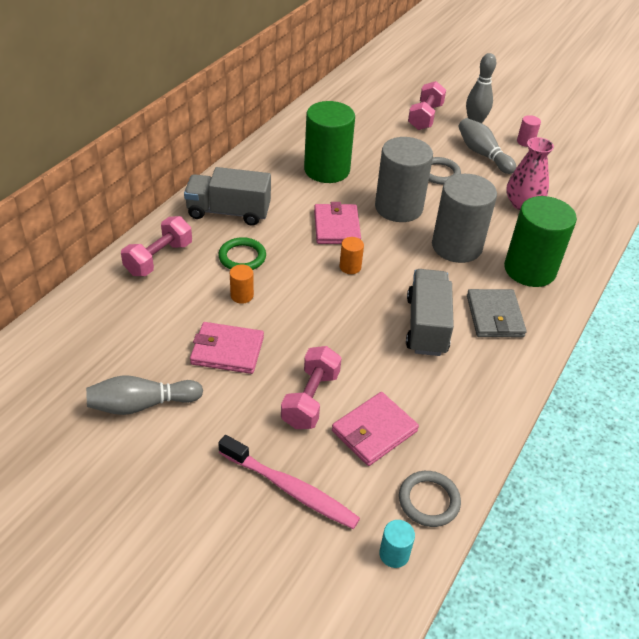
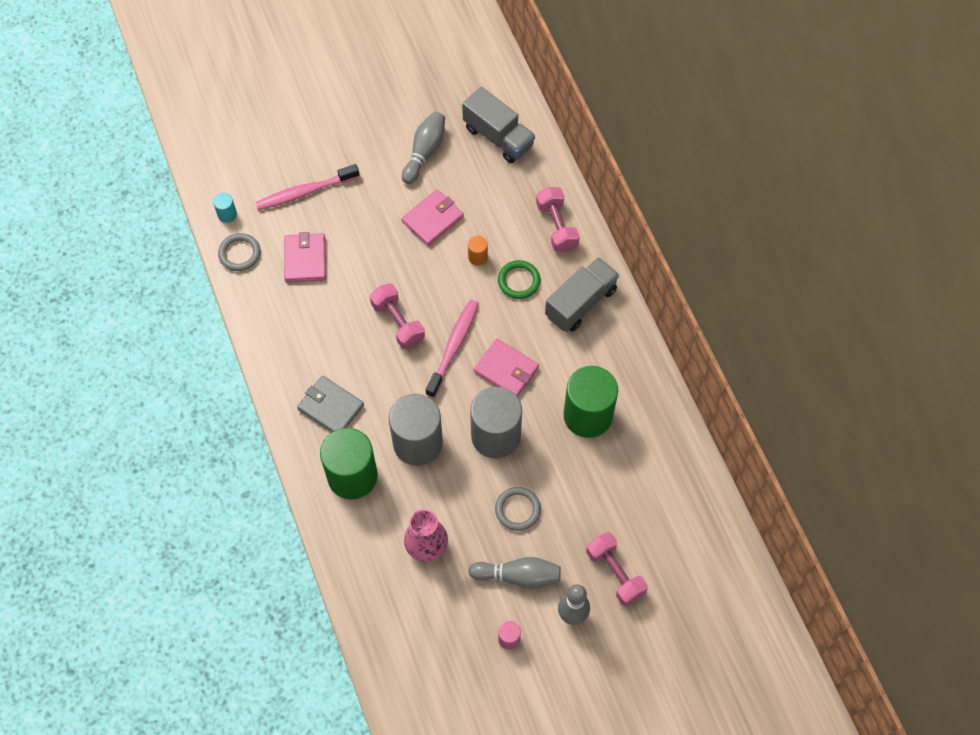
camera: 130 degrees right, 20 degrees up
pink dumbbell [281,346,342,429] -> pink dumbbell moved to [370,283,425,349]
orange cylinder [339,237,364,274] -> pink toothbrush [426,300,479,398]
grey truck [406,269,454,356] -> grey truck moved to [462,87,535,163]

